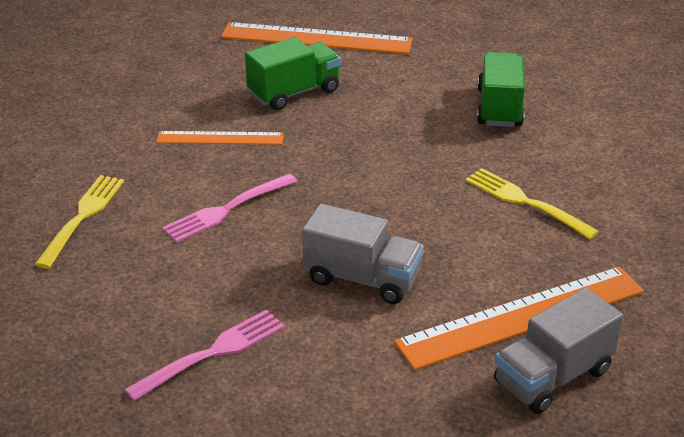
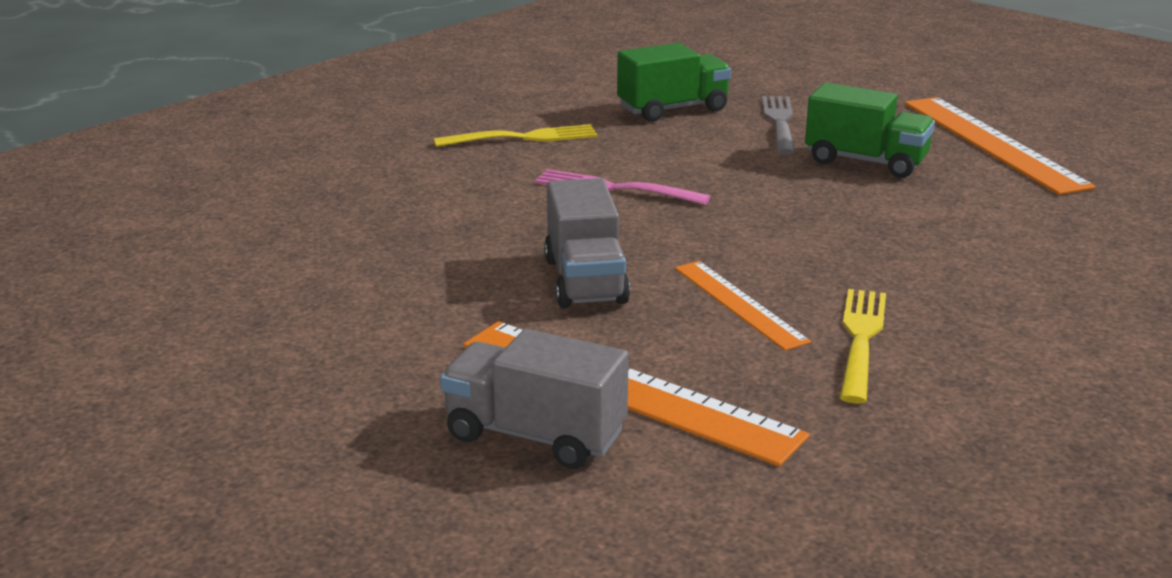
camera: 60 degrees right, 10 degrees down
pink fork [124,309,285,401] -> none
orange ruler [156,131,284,145] -> orange ruler moved to [675,261,811,351]
green truck [477,52,525,127] -> green truck moved to [617,43,731,122]
none -> grey fork [762,96,795,155]

